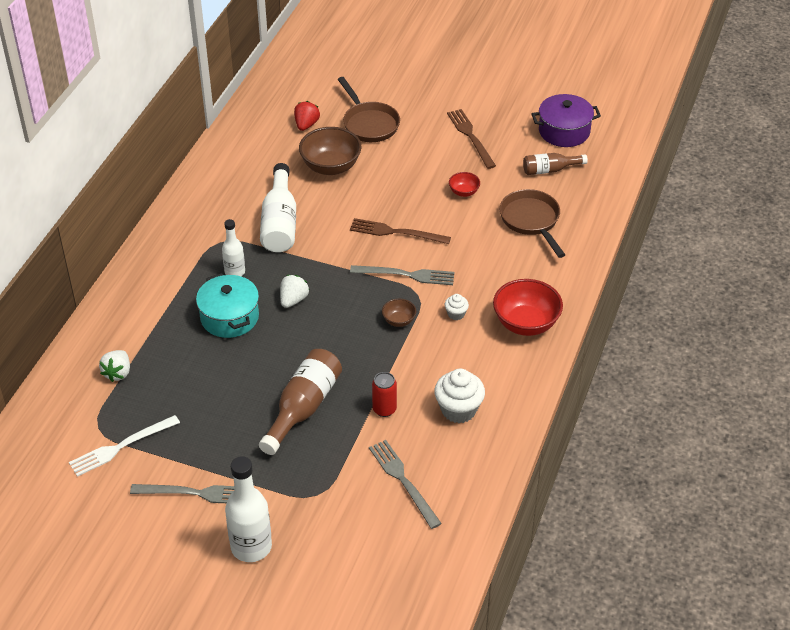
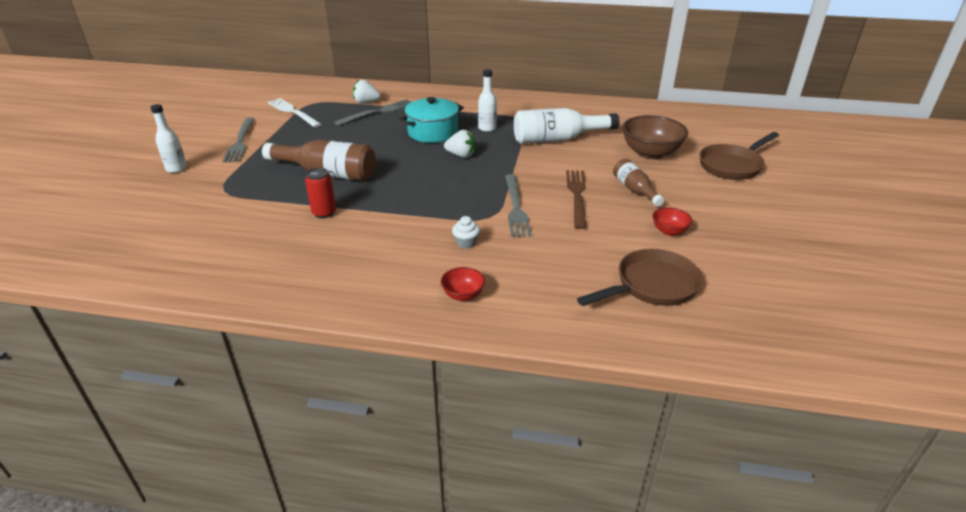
camera: 80 degrees right, 10 degrees down
white bottle [225,456,272,562] -> white bottle [150,104,187,173], size x0.59
red strawberry [294,101,320,131] -> none
grey fork [369,440,442,529] -> grey fork moved to [334,99,411,126]
brown bowl [382,299,416,327] -> none
white cupcake [434,369,485,423] -> none
brown fork [447,109,496,169] -> none
red bowl [493,279,563,336] -> red bowl [441,267,485,301], size x0.50
brown bottle [523,153,588,175] -> brown bottle moved to [613,159,664,207]
purple pot [531,94,601,147] -> none

